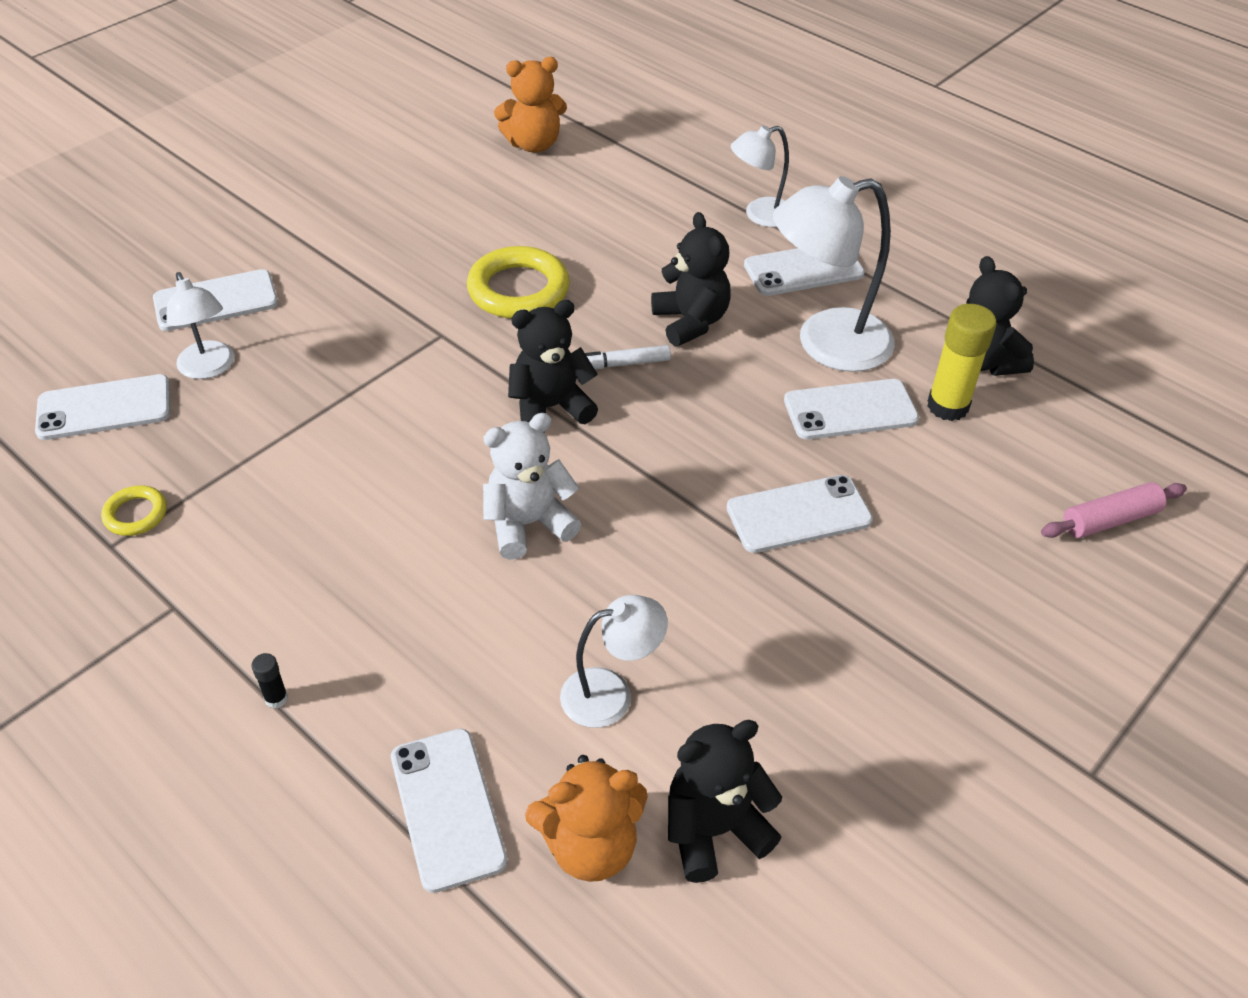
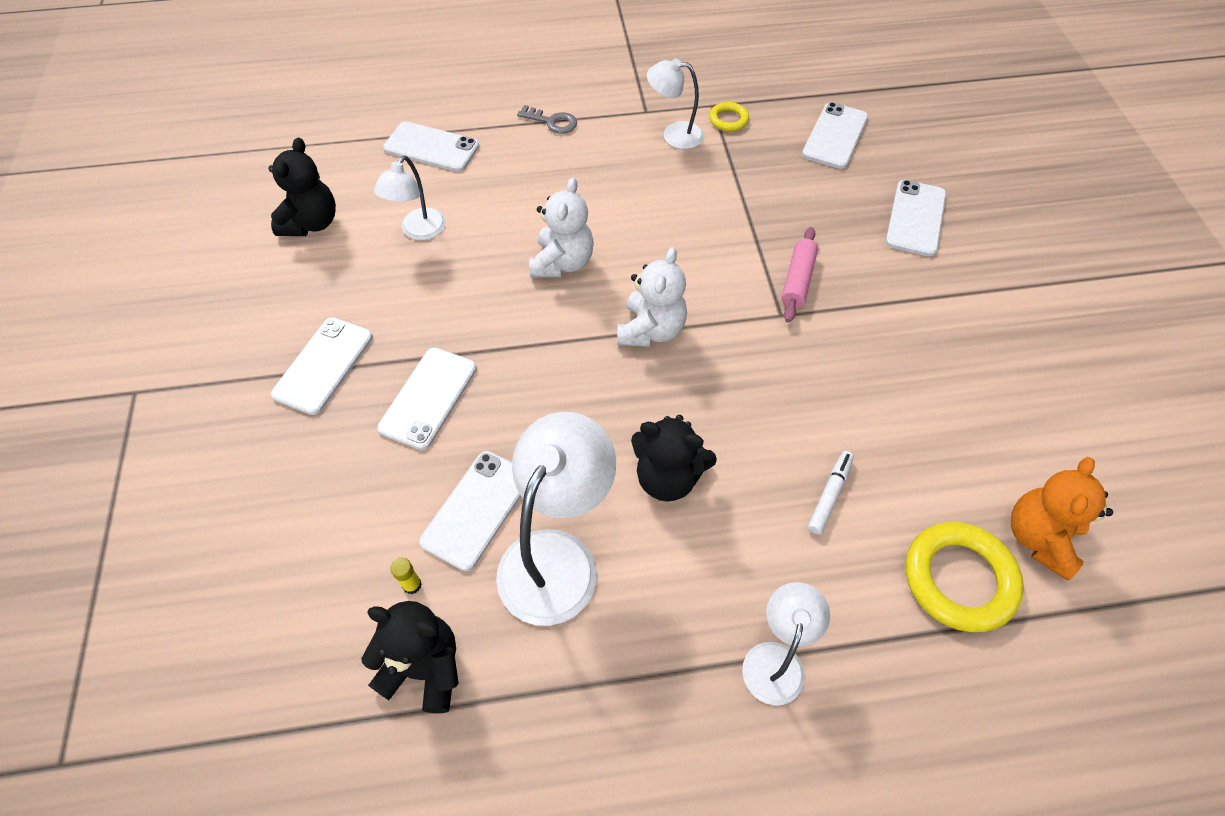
camera: 130 degrees right, 10 degrees up
white lamp [166,272,234,379] -> white lamp moved to [647,58,704,149]
black glue stick [251,653,288,708] -> grey key [517,105,577,134]
yellow ring [467,246,570,318] -> yellow ring moved to [906,522,1024,632]
black teddy bear [508,300,598,433] -> white teddy bear [617,247,687,347]
orange teddy bear [525,755,648,882] -> none
white marker [585,345,671,369] -> white marker moved to [808,451,854,535]
white phone [744,248,865,296] -> white phone moved to [271,317,373,415]
yellow glue stick [927,304,997,421] -> yellow glue stick [390,558,422,594], size x0.45
pink rolling pin [1041,482,1187,538] -> pink rolling pin moved to [781,227,818,322]

